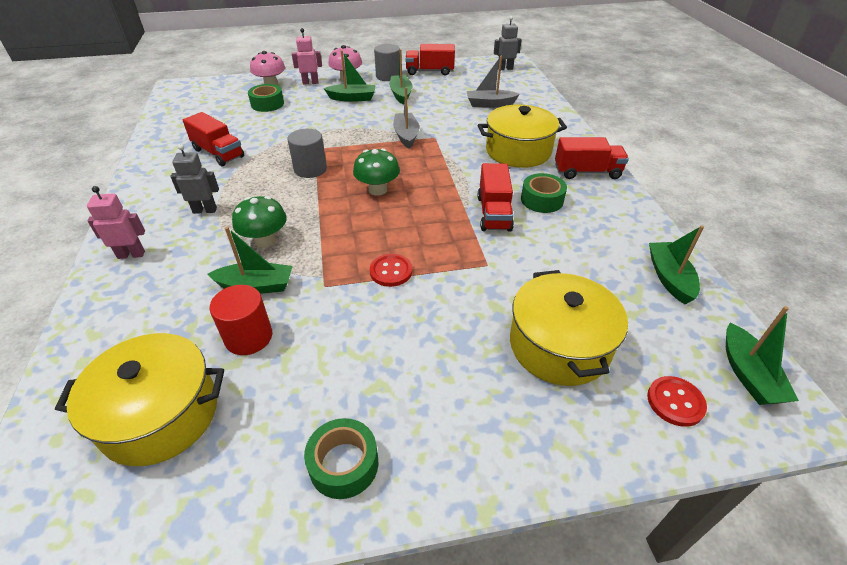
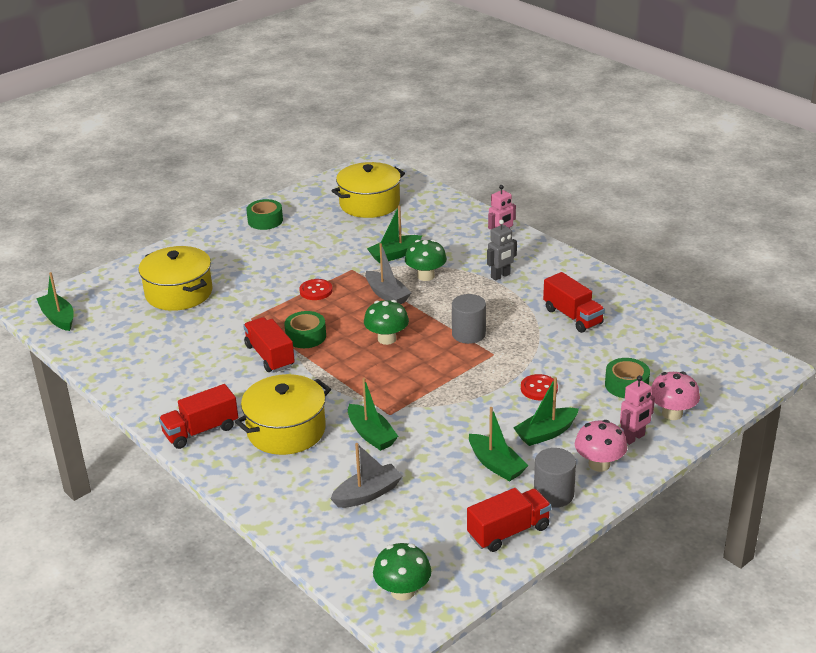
camera: 150 degrees right, 10 degrees down
red truck [183,112,244,166] -> red truck turned 135 degrees counterclockwise [543,272,605,333]
red cylinder [209,285,272,355] -> none
grey boat [393,87,419,149] -> grey boat moved to [365,243,412,304]
grey robot [494,16,522,70] -> green mushroom [373,543,431,601]
green tape [521,173,567,213] -> green tape moved to [284,311,326,348]
red button [647,376,707,427] -> red button moved to [521,374,558,400]
green boat [649,225,704,304] -> green boat moved to [348,378,399,451]

